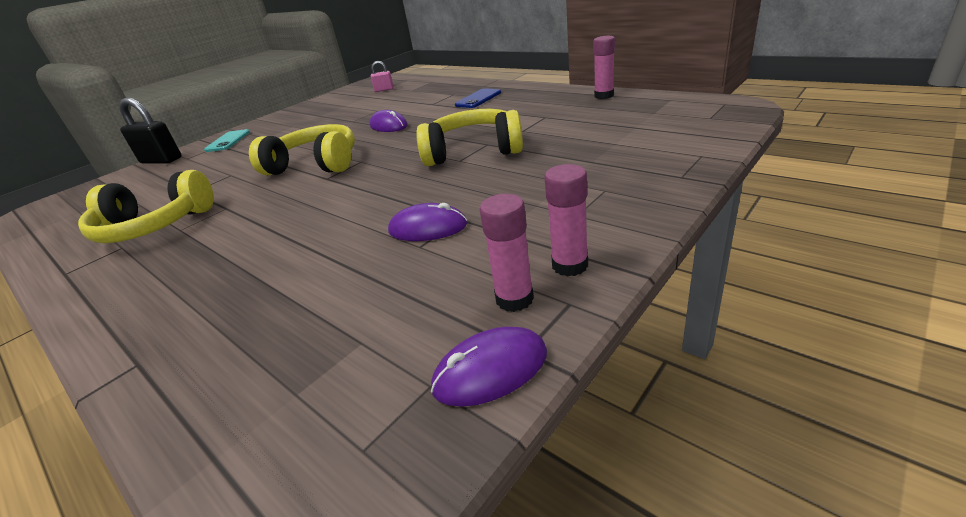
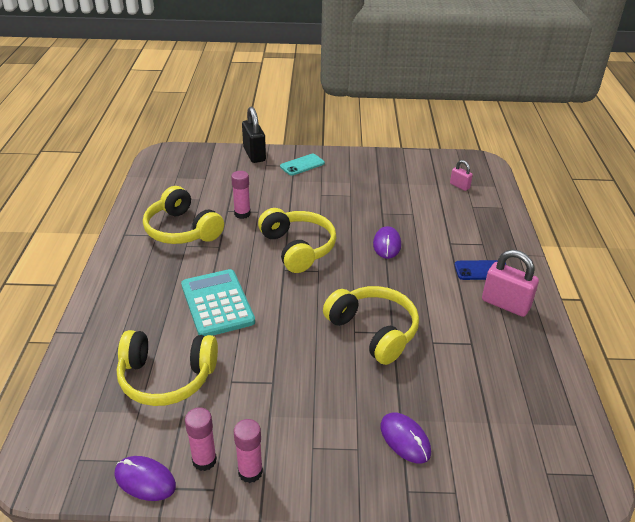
camera: 45 degrees right, 5 degrees up
purple mouse [388,203,467,241] -> purple mouse moved to [380,412,431,464]
pink glue stick [594,36,615,99] -> pink glue stick moved to [231,171,251,219]
none -> yellow headphones [117,330,218,406]
none -> turquoise calculator [181,269,255,336]
none -> pink padlock [482,250,539,317]

